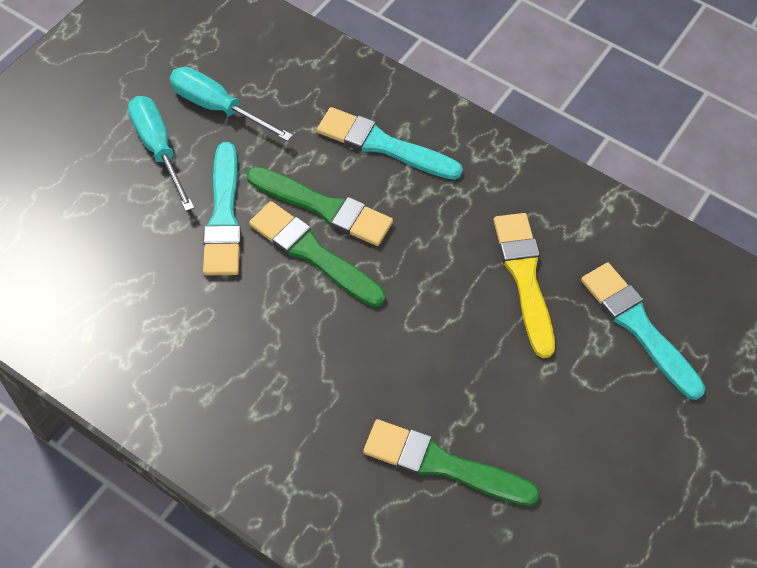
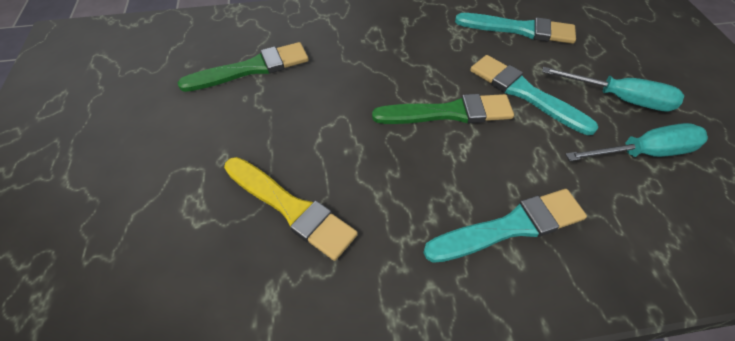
camera: 140 degrees right, 5 degrees down
green brush [246,166,393,246] -> none
turquoise brush [581,263,705,400] -> turquoise brush moved to [455,13,576,44]

